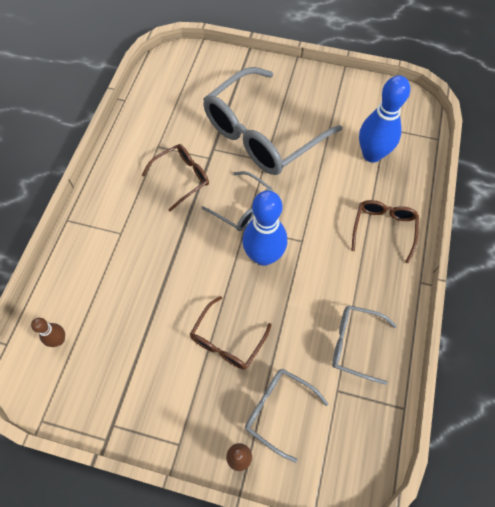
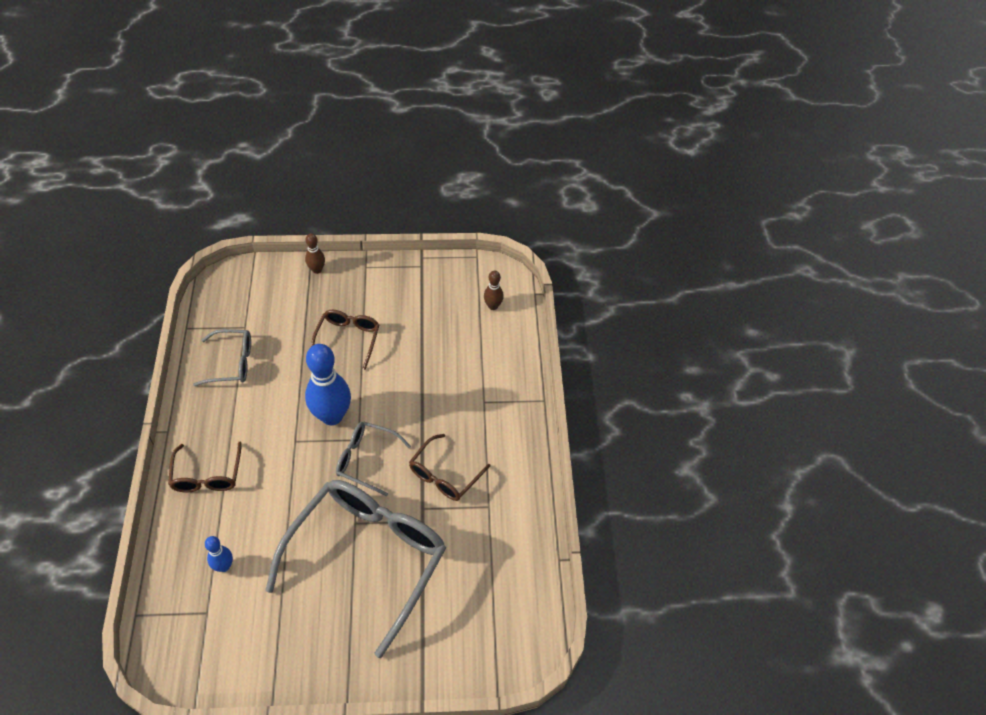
camera: 160 degrees right, 10 degrees down
grey glasses [245,369,328,463] -> none
blue bowling pin [359,75,410,163] -> blue bowling pin [205,536,233,572], size x0.49

